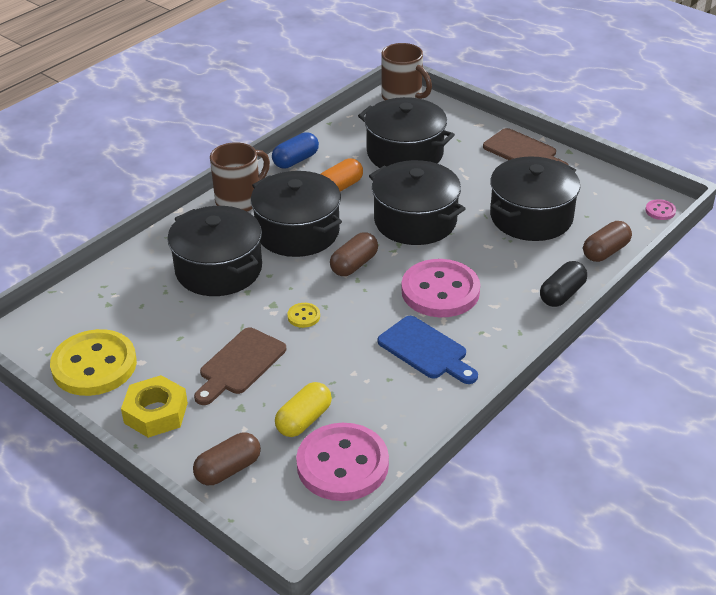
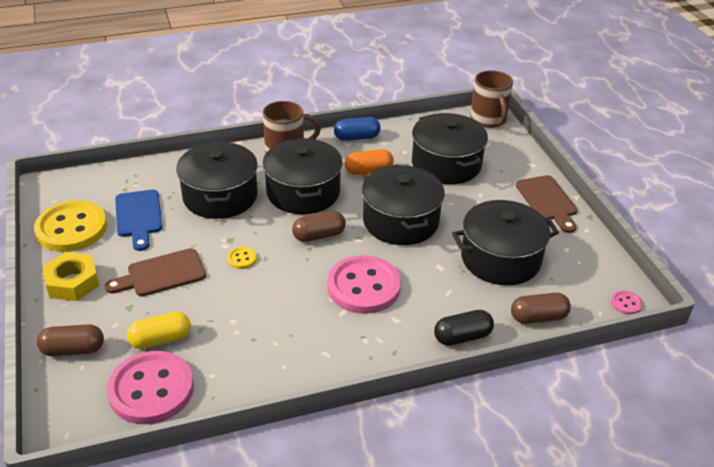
camera: 30 degrees right, 0 degrees up
blue cutting board [378,316,478,384] -> blue cutting board moved to [115,190,162,251]

